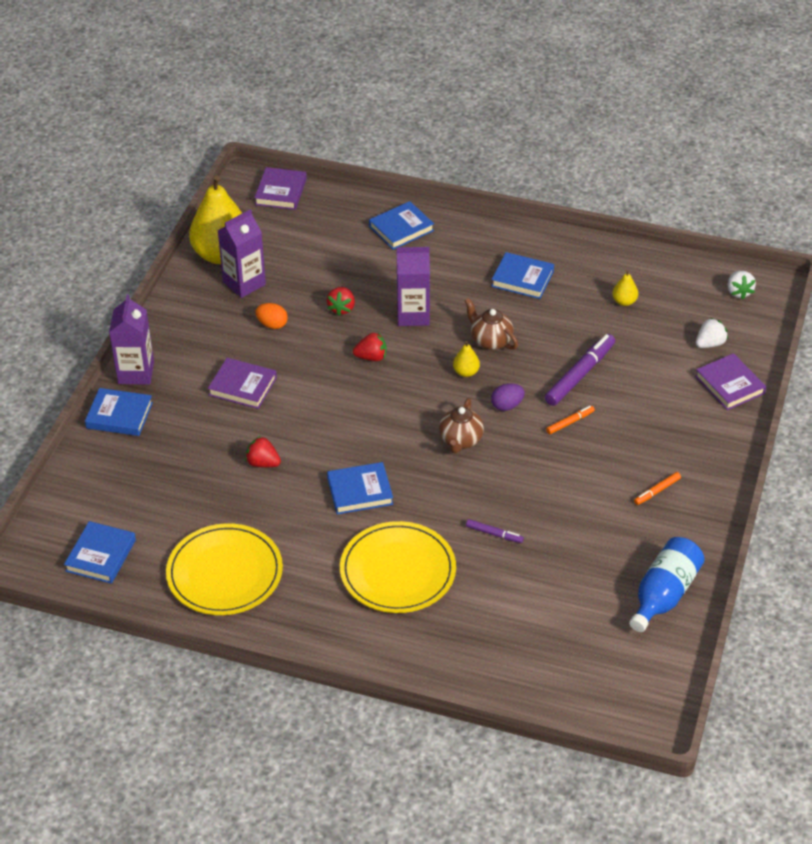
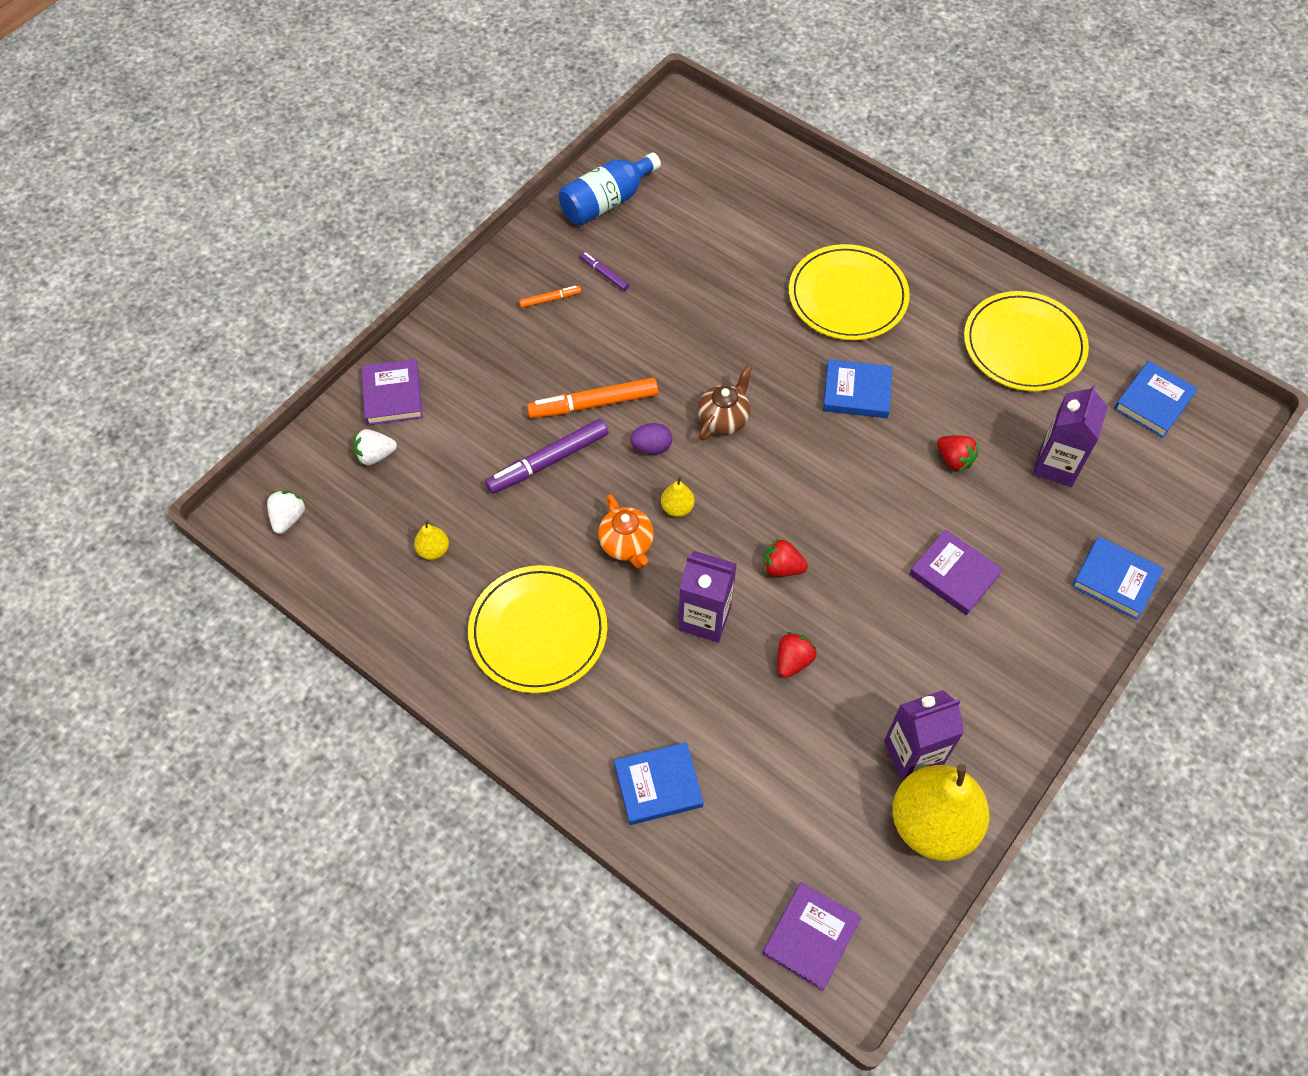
camera: 160 degrees left, 15 degrees up
purple carton [109,294,154,385] -> purple carton moved to [1033,384,1108,487]
orange egg [256,303,288,329] -> none
brown teapot [465,298,518,350] -> orange teapot [598,494,654,569]
purple marker [466,519,524,543] -> purple marker moved to [580,252,629,291]
blue book [491,252,554,299] -> yellow plate [468,565,607,693]
orange marker [546,406,595,434] -> orange marker [527,378,658,418], size x1.99

